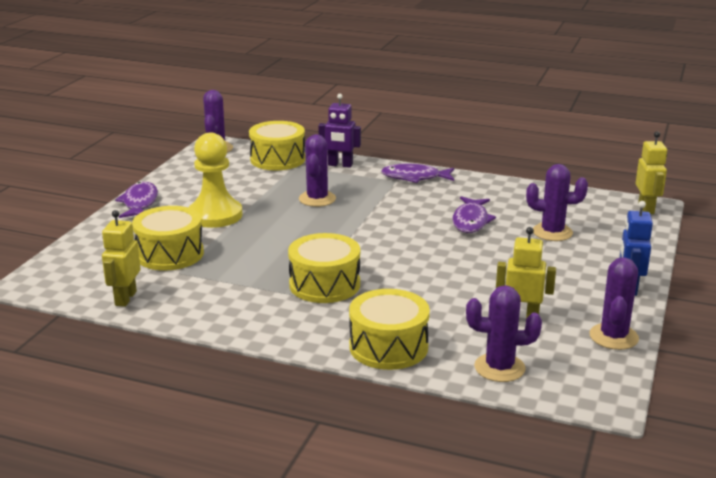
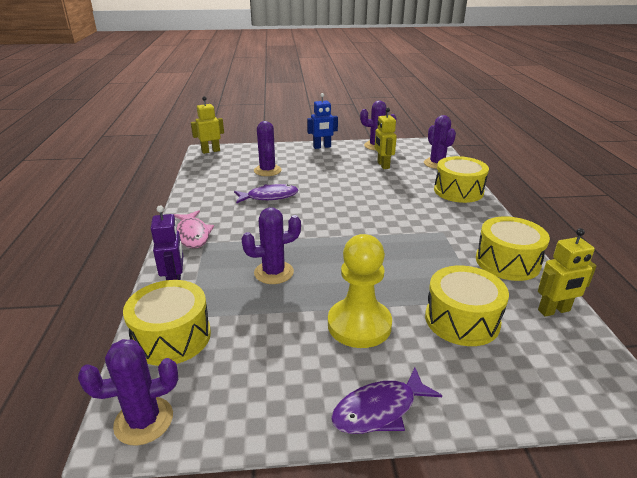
camera: 115 degrees left, 5 degrees up
yellow drum [288,233,360,303] -> yellow drum moved to [476,216,550,281]
purple fish [381,164,454,183] -> pink fish [174,210,214,248]

